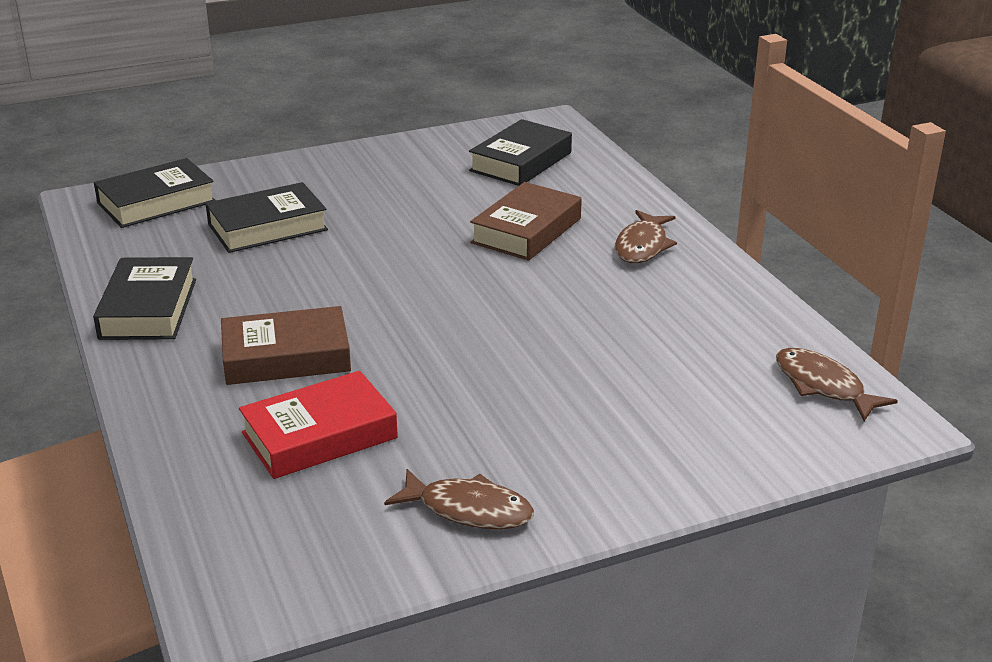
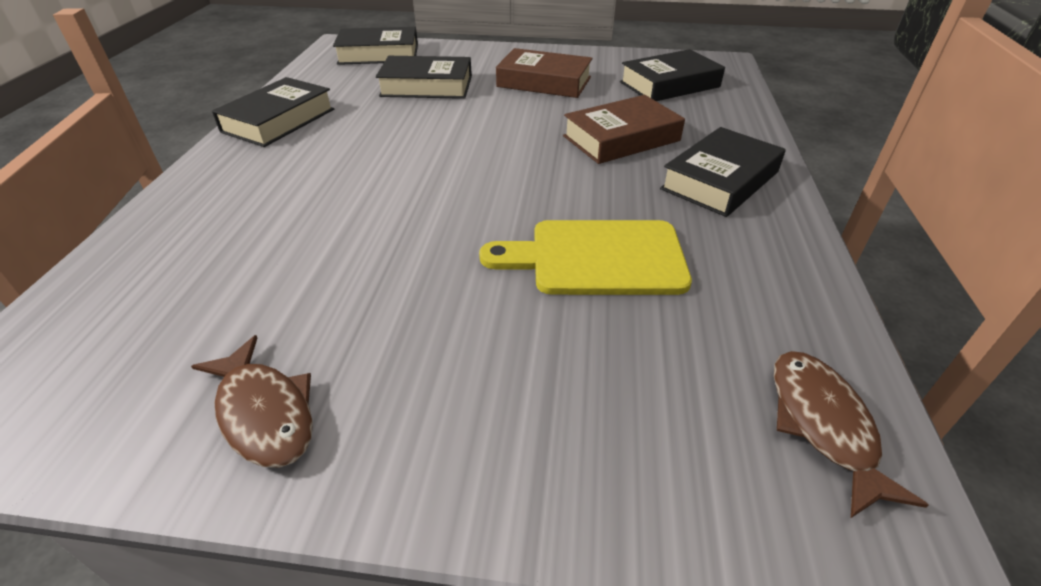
camera: 30 degrees right, 10 degrees up
brown book [221,306,351,385] -> brown book moved to [496,48,593,98]
red book [239,371,398,479] -> none
brown fish [615,210,677,263] -> black book [660,127,786,217]
none -> yellow cutting board [479,220,692,295]

